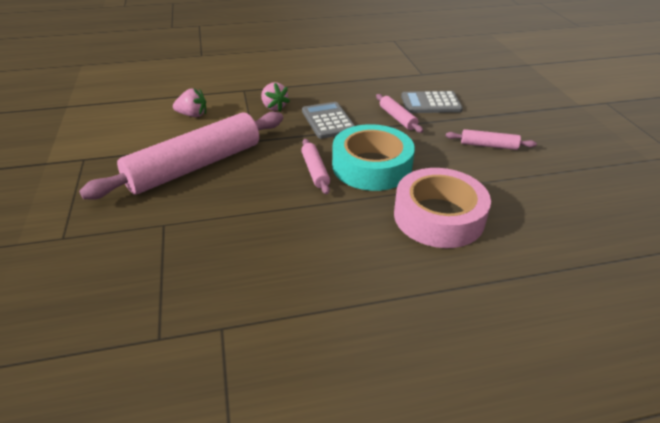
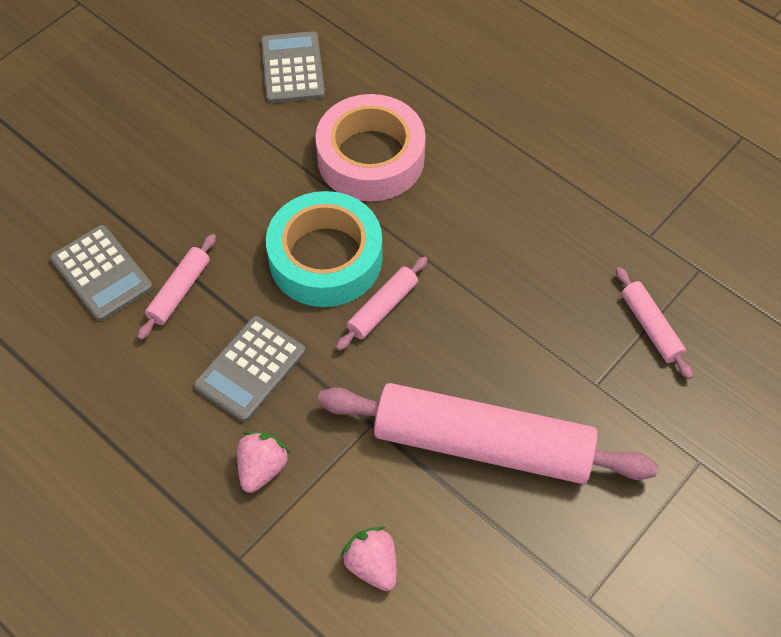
camera: 125 degrees left, 20 degrees up
pink rolling pin [446,129,537,150] -> pink rolling pin moved to [616,267,693,379]
none -> grey calculator [261,31,325,103]

